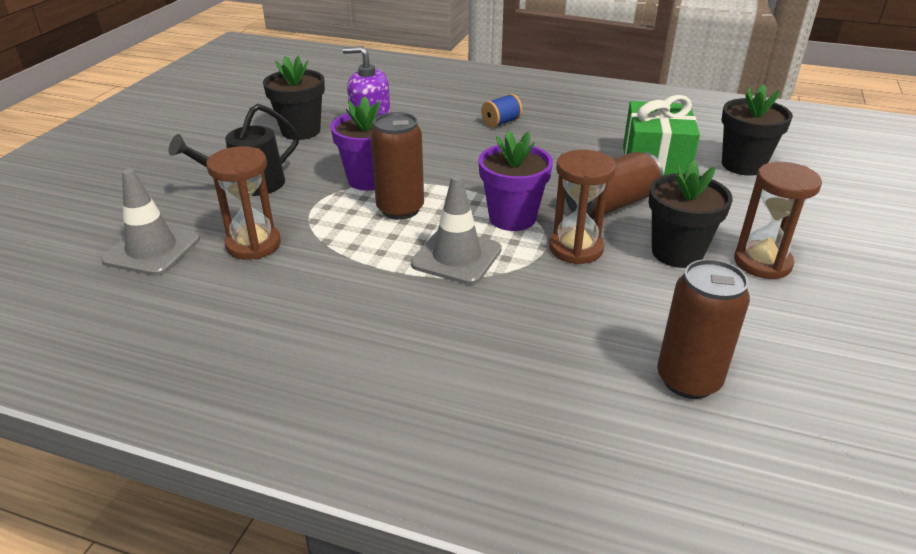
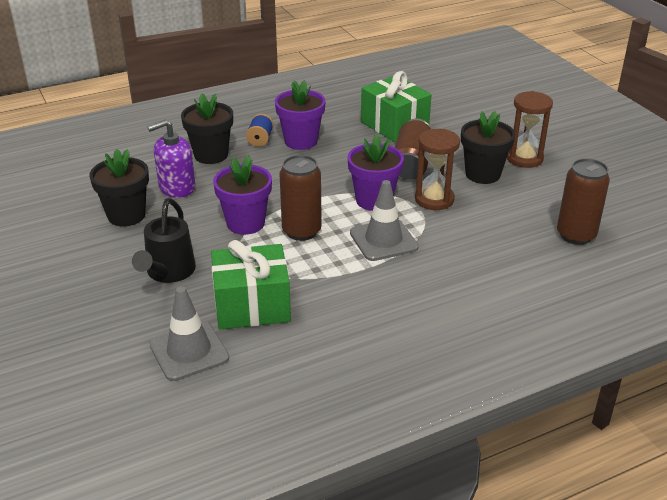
camera: 45 degrees left, 0 degrees up
brown hourglass [206,146,281,260] -> green gift [211,240,291,329]
black flower pot [722,84,793,176] -> black flower pot moved to [181,93,233,164]
none -> purple flower pot [275,80,326,150]

